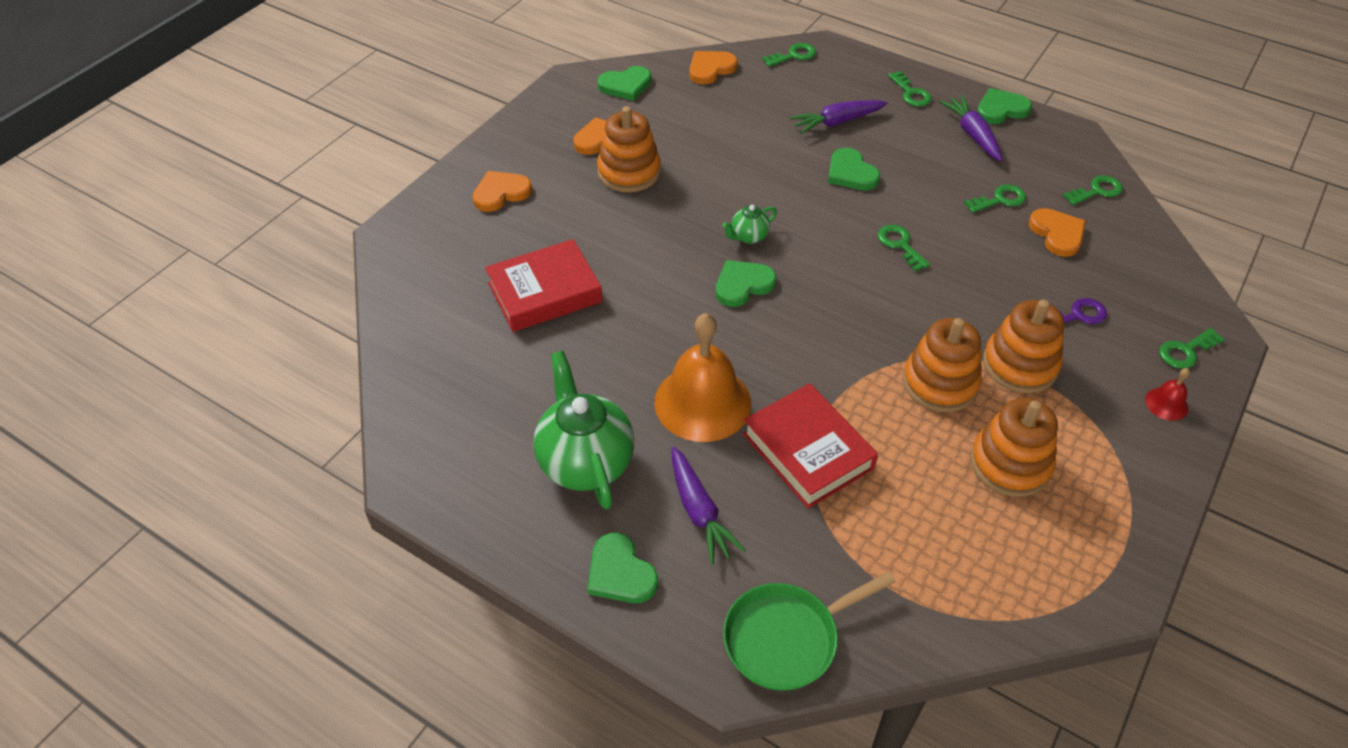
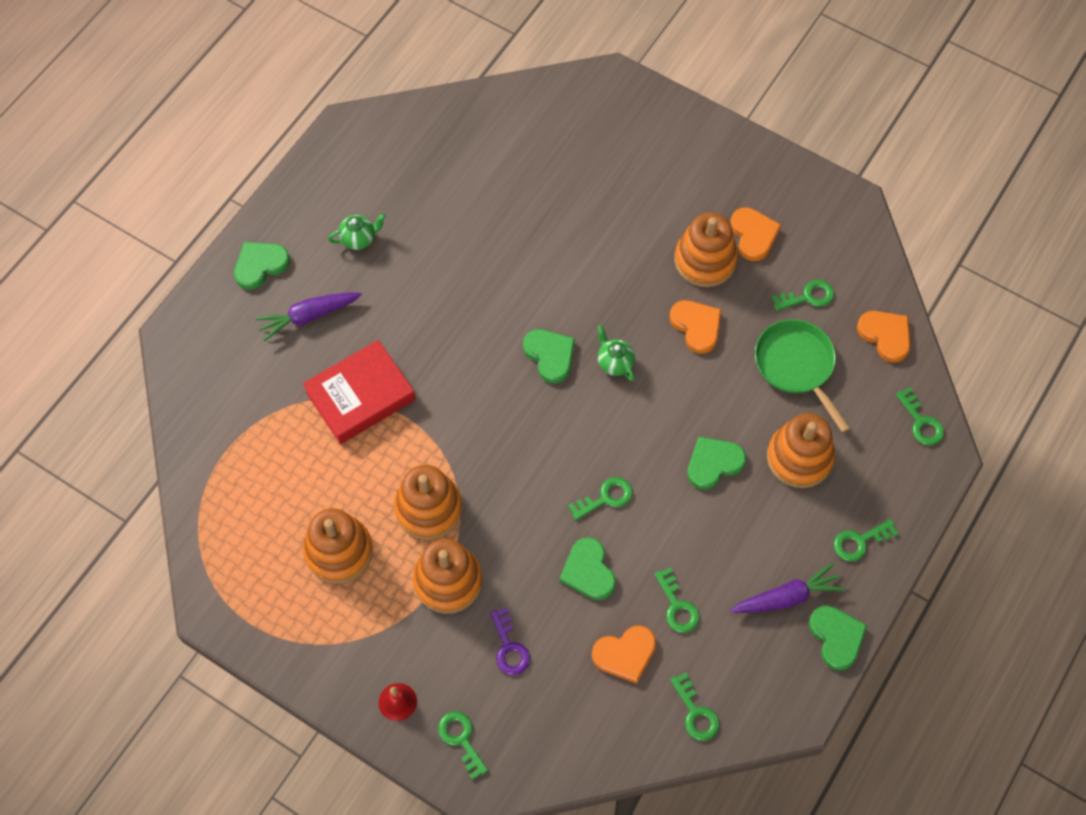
camera: 90 degrees right, 15 degrees up
orange heart [472,171,532,212] -> orange heart moved to [670,300,722,354]
red book [485,239,602,332] -> none
green teapot [533,351,634,509] -> green teapot [328,213,386,250], size x0.47
green heart [597,66,651,101] -> green heart moved to [559,537,616,600]
orange bell [654,313,751,442] -> none
green pan [723,571,896,691] -> green pan moved to [755,319,850,433]
purple carrot [790,100,888,134] -> orange stacking toy [767,413,835,488]
none -> green key [771,280,834,311]

